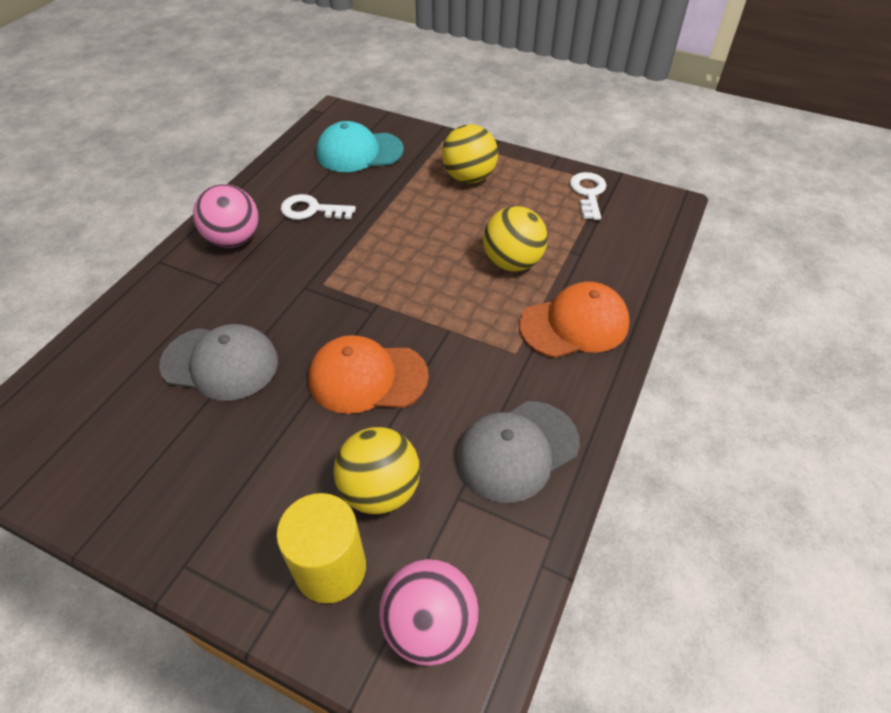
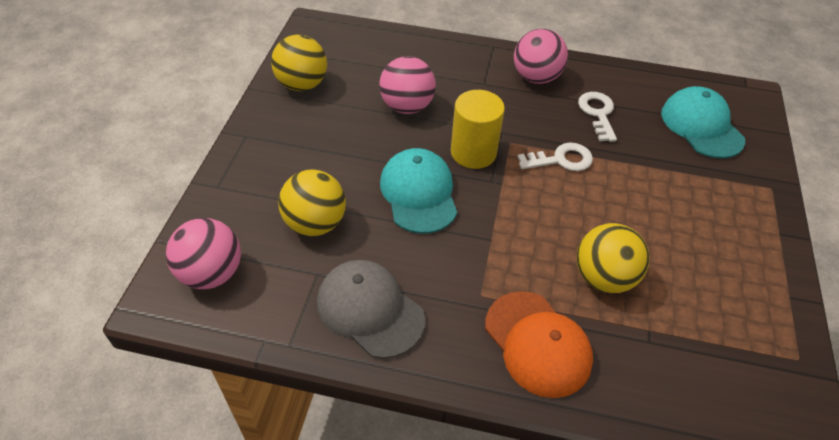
camera: 75 degrees right, 0 degrees up
grey cap [159,324,278,401] -> pink ball [379,56,436,114]
yellow cylinder [276,493,366,603] -> yellow cylinder moved to [451,90,505,169]
orange cap [308,335,429,414] -> turquoise cap [380,148,457,234]
yellow ball [442,124,498,183] -> yellow ball moved to [271,35,327,91]
white key [570,172,607,220] -> white key moved to [518,143,593,171]

